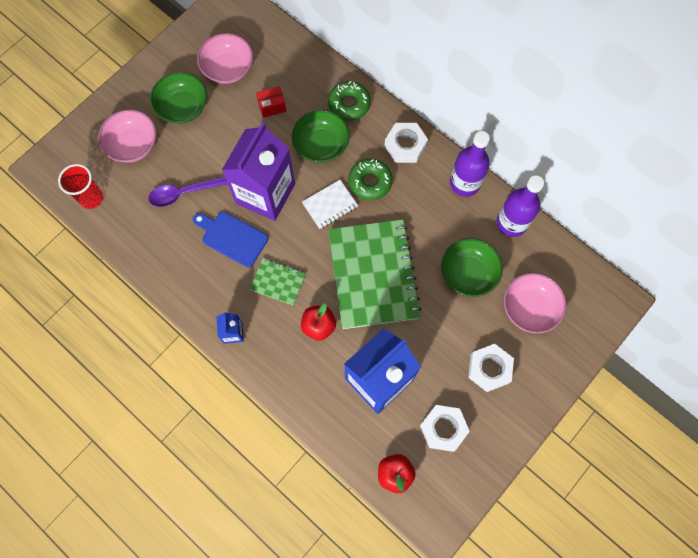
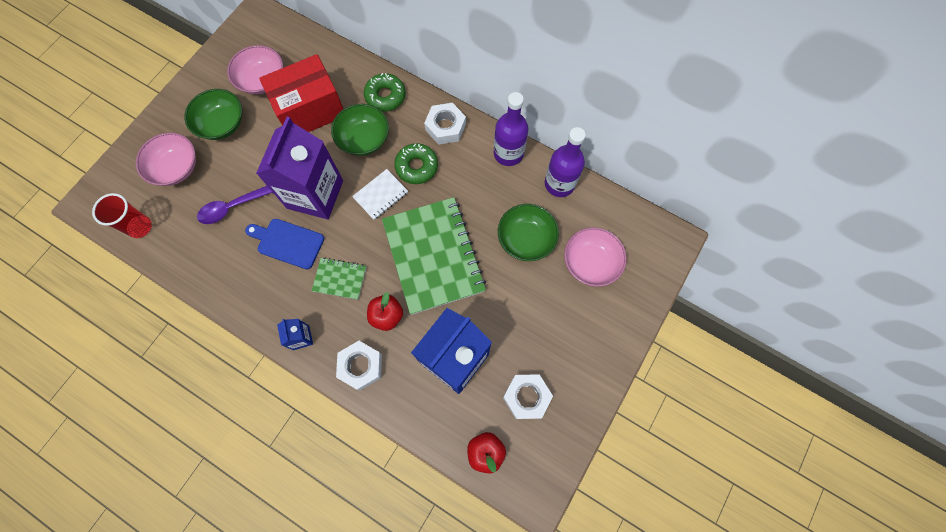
camera: 10 degrees left, 0 degrees up
red box [256,86,286,118] -> red box [259,54,343,132], size x2.44
white nut [468,344,514,392] -> white nut moved to [336,341,382,391]

